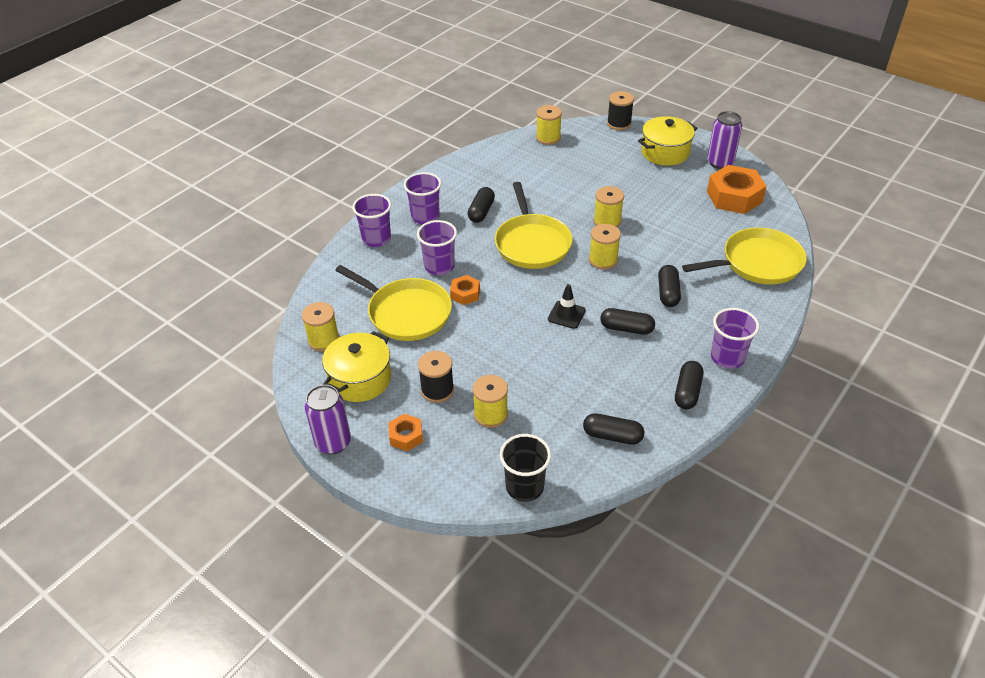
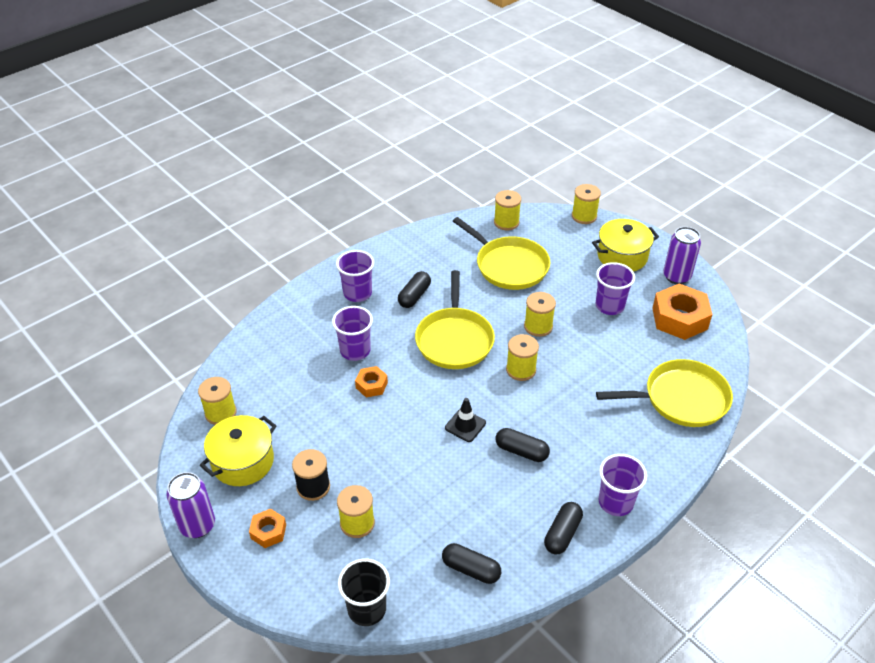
camera: 10 degrees right, 0 degrees up
yellow pan [335,265,452,341] -> yellow pan moved to [453,217,550,290]
purple cup [352,194,391,247] -> purple cup moved to [596,262,635,315]
black spool [607,91,634,130] -> yellow spool [572,184,601,224]
black capsule [658,265,681,307] -> none

